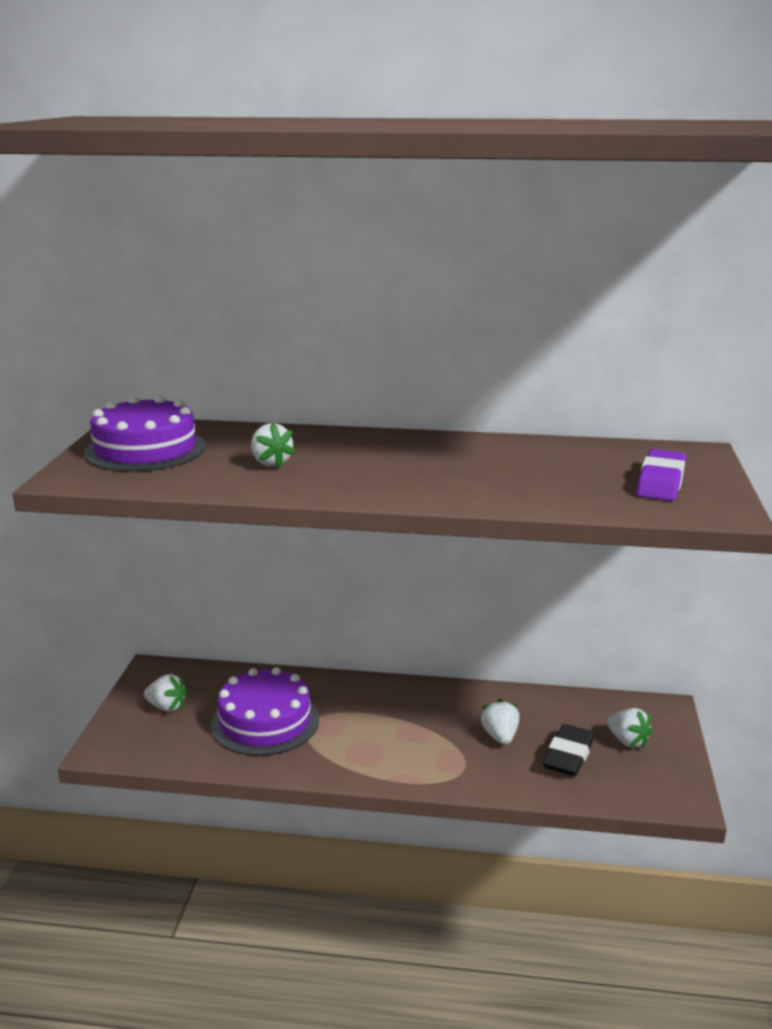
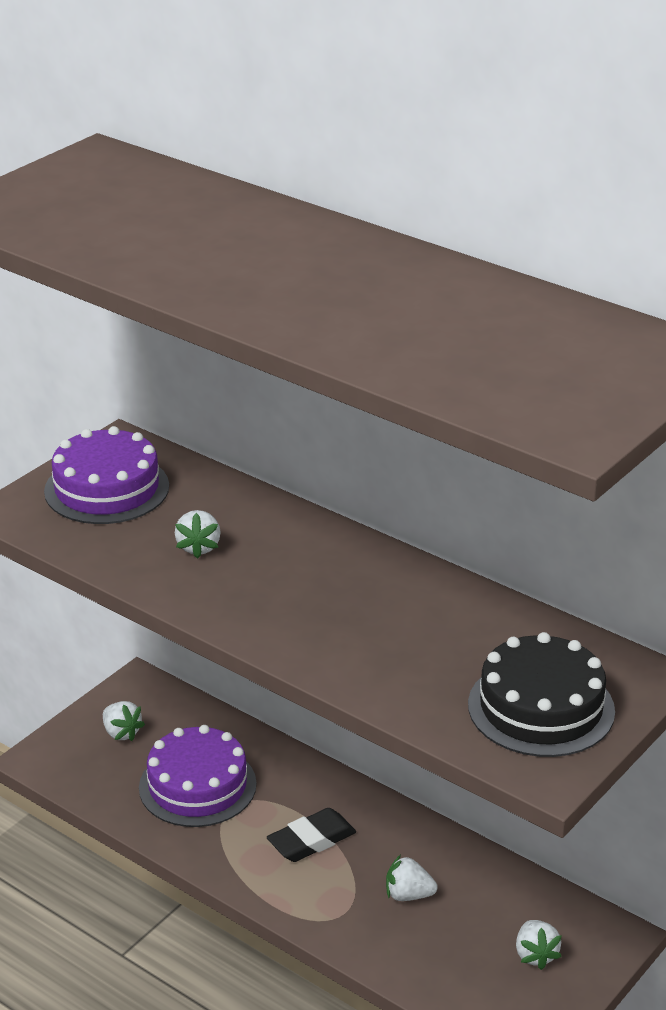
camera: 30 degrees right, 10 degrees up
white strawberry [481,699,519,745] -> white strawberry turned 105 degrees counterclockwise [386,855,438,901]
black eraser [542,724,595,776] -> black eraser moved to [267,808,356,862]
purple eraser [636,449,686,501] -> black cake [468,632,615,757]

